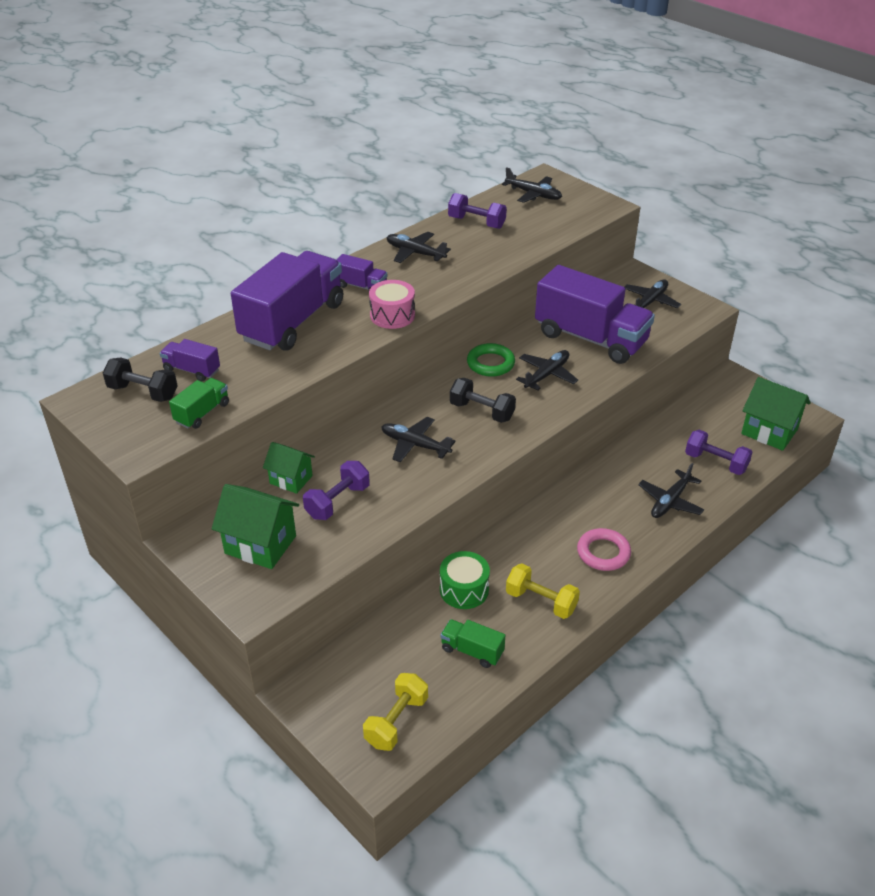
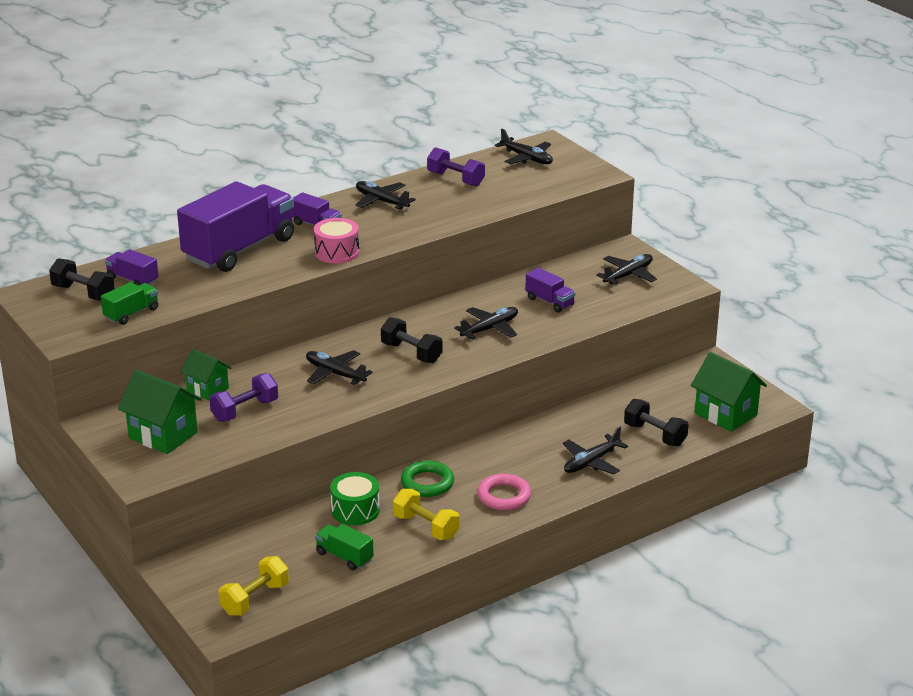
camera: 10 degrees right, 10 degrees down
green ring [467,343,515,377] -> green ring moved to [401,461,454,497]
purple truck [535,265,655,364] -> purple truck [525,268,576,312], size x0.44
purple dumbbell [685,430,753,475] -> black dumbbell [624,399,689,446]

